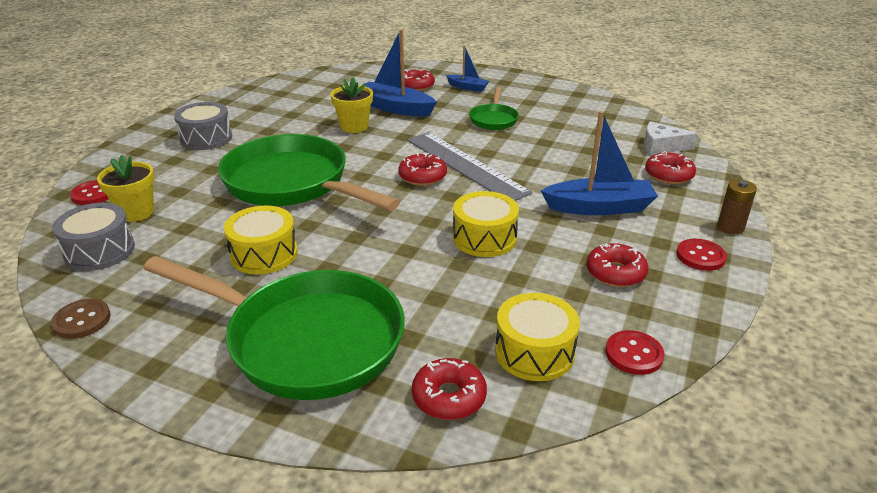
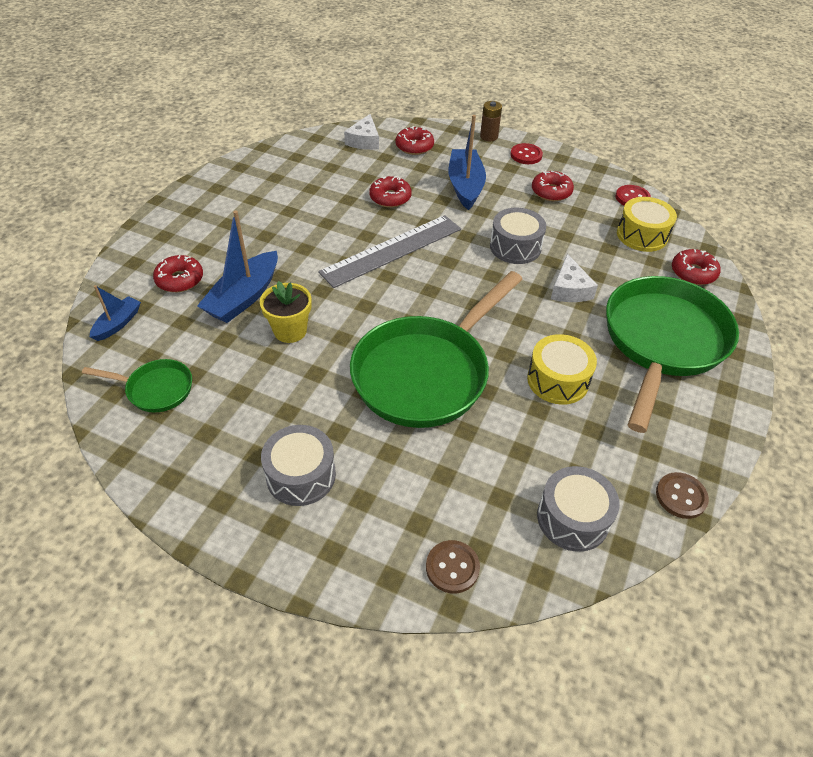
camera: 90 degrees left, 15 degrees up
red button [70,180,109,205] -> brown button [426,540,480,594]
yellow flower pot [97,155,155,222] -> none
red donut [398,153,447,186] -> red donut moved to [369,176,412,207]
blue boat [446,45,489,92] -> blue boat moved to [90,285,141,341]
yellow drum [453,191,519,257] -> grey drum [490,208,546,264]
green pan [469,87,519,130] -> green pan moved to [82,359,192,413]
none -> white cheese [551,254,598,302]

